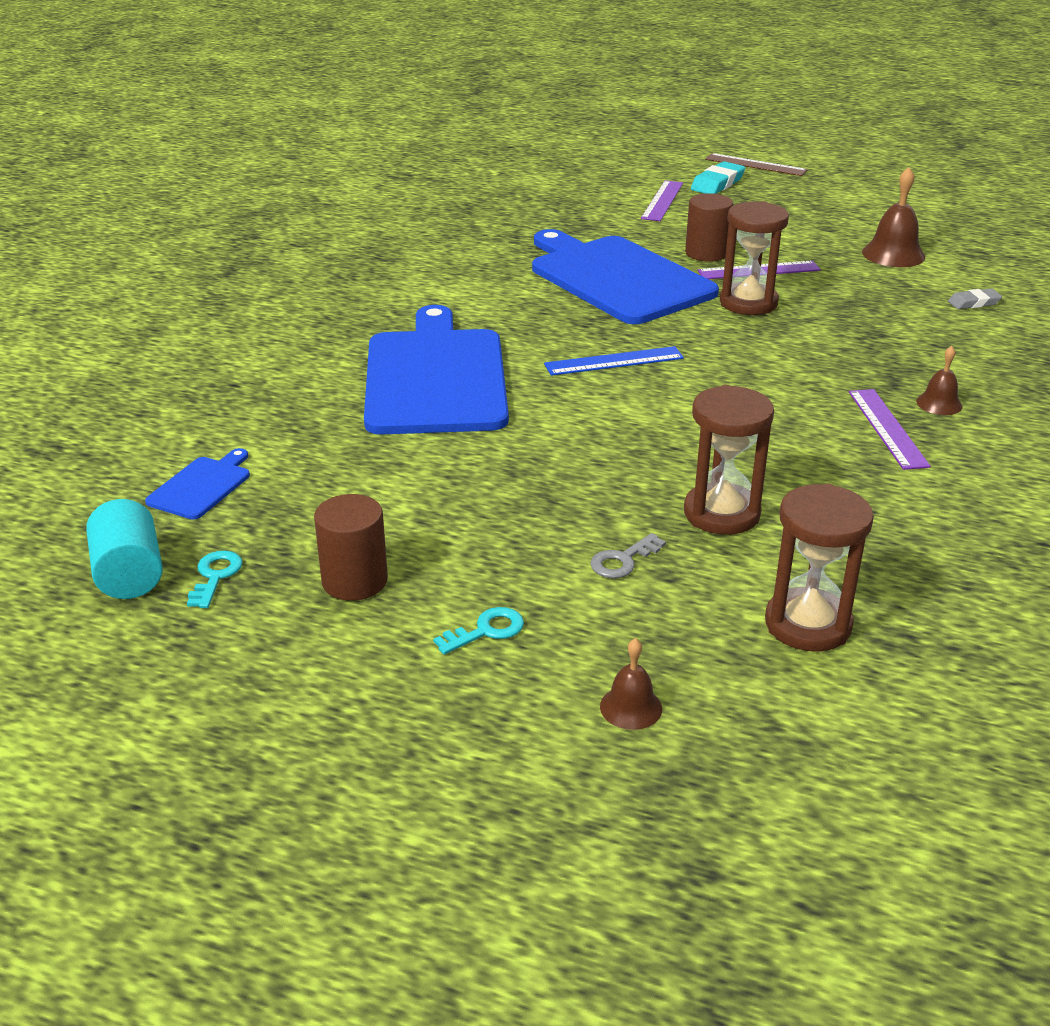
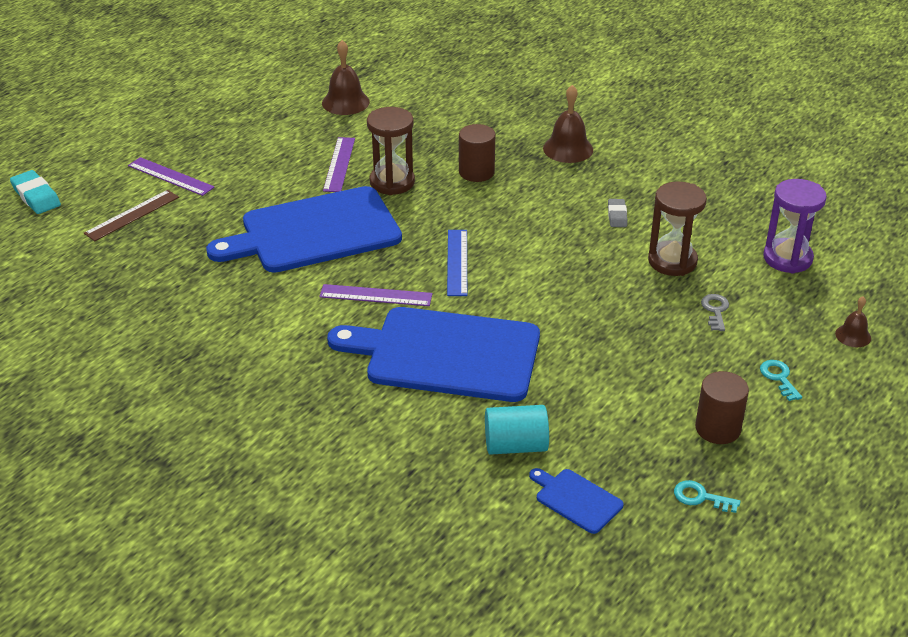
camera: 75 degrees left, 5 degrees up
turquoise cylinder [86,499,163,599] -> turquoise cylinder moved to [485,405,549,455]
grey key [591,533,666,578] -> grey key turned 150 degrees counterclockwise [701,294,729,331]
brown cylinder [685,193,733,262] -> brown cylinder moved to [459,124,495,182]
turquoise eraser [691,161,745,194] -> turquoise eraser moved to [10,170,61,214]
brown ruler [705,153,808,176] -> brown ruler moved to [84,190,179,241]
brown hourglass [765,483,874,652] -> purple hourglass [763,179,827,274]
purple ruler [849,389,931,470] -> purple ruler moved to [319,284,432,306]
brown bell [916,346,962,415] -> brown bell [543,85,593,163], size x1.72
grey eraser [948,288,1002,309] -> grey eraser moved to [608,199,627,227]

